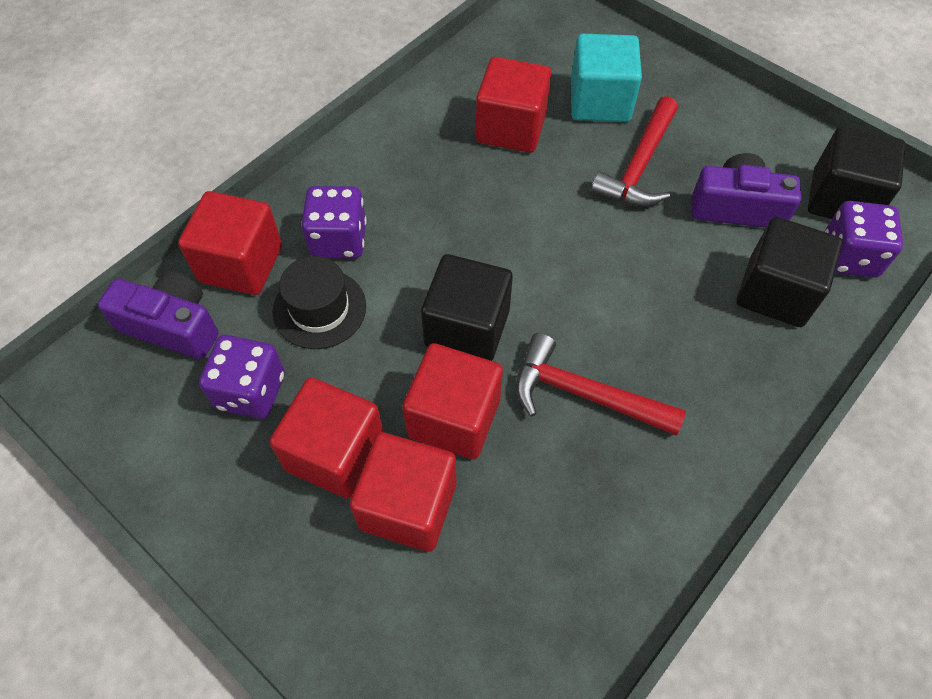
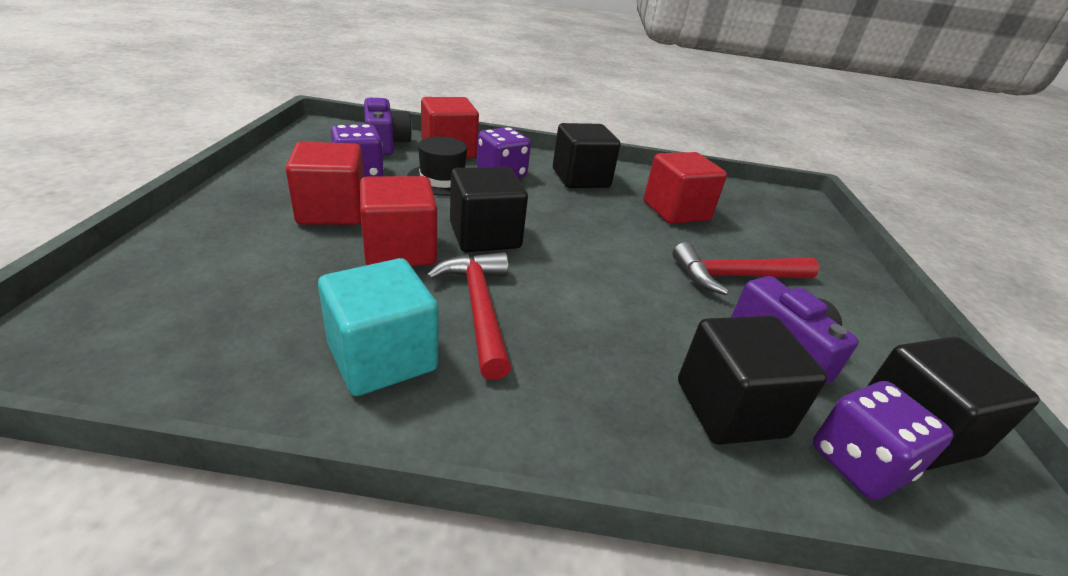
camera: 50 degrees right, 25 degrees down
red cube [350,432,456,552] -> none
turquoise cube [571,34,642,122] -> turquoise cube moved to [318,258,439,396]
none -> black cube [553,123,620,188]

